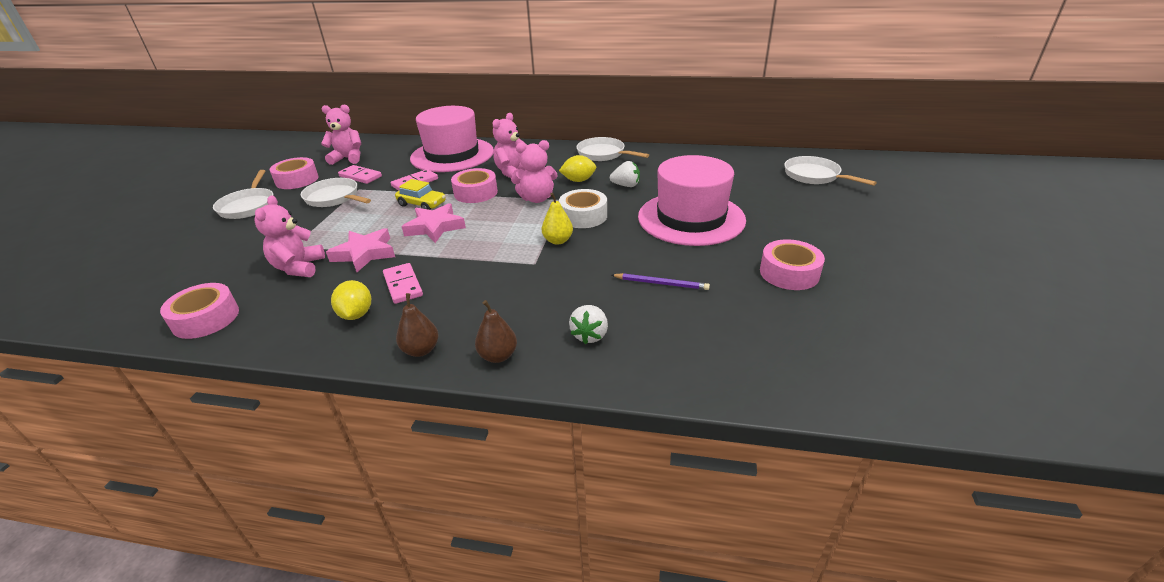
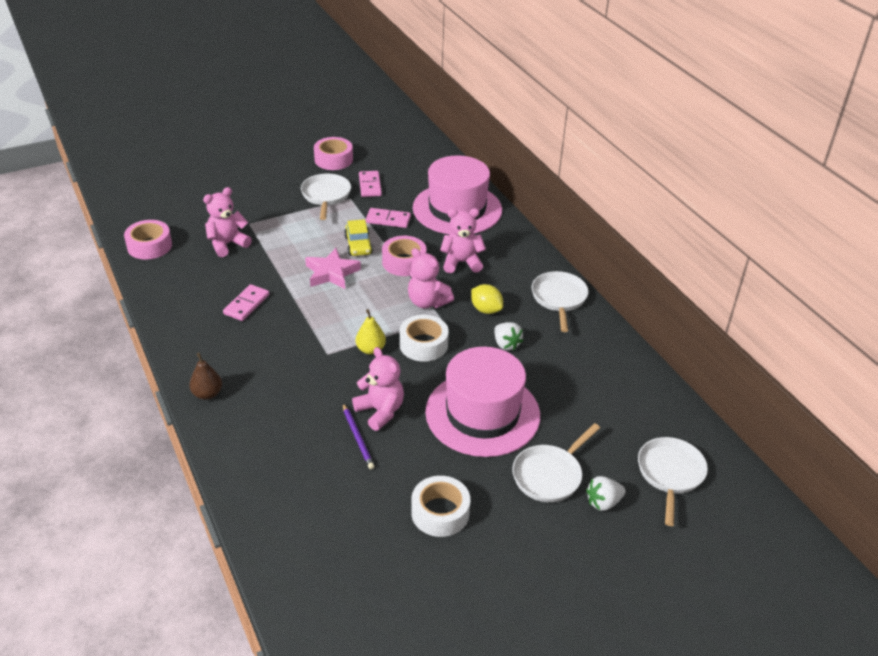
camera: 50 degrees right, 5 degrees up
white pan [213,170,274,219] -> white pan moved to [512,423,600,502]
pink teddy bear [321,105,361,165] -> pink teddy bear moved to [352,347,404,431]
pink star [326,228,395,272] -> none
yellow lemon [331,280,371,320] -> none
brown pear [396,293,439,357] -> none
white strawberry [569,305,608,344] -> white strawberry moved to [586,476,626,511]
pink tape [760,239,825,290] -> white tape [411,476,470,537]

